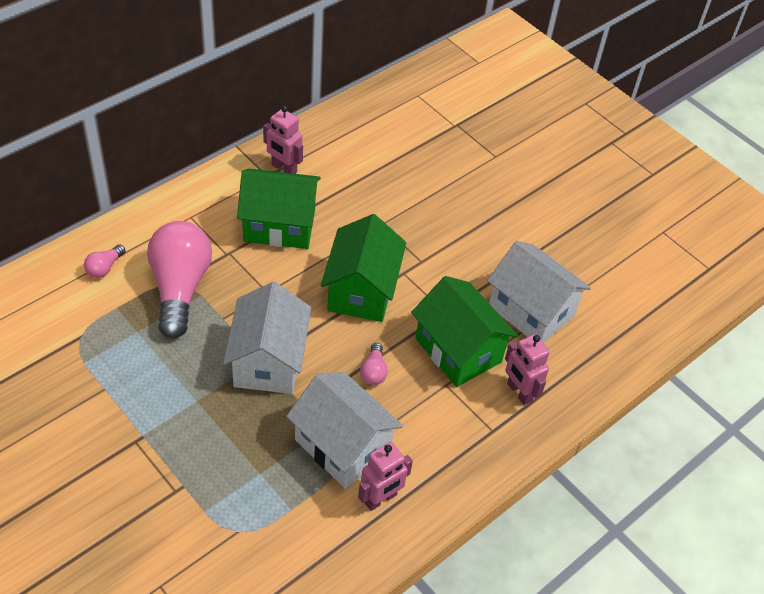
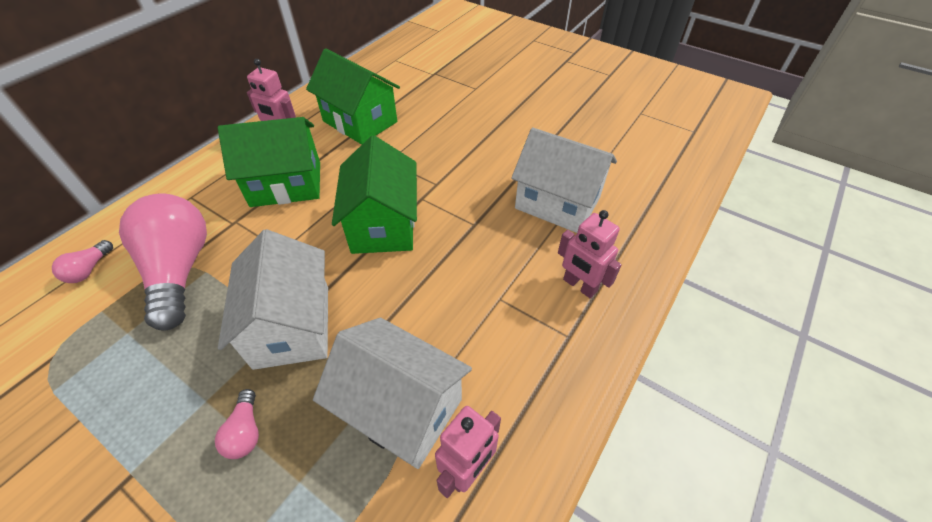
camera: 10 degrees left, 0 degrees up
pink light bulb [360,343,388,385] -> pink light bulb moved to [215,389,259,459]
green house [411,276,518,387] -> green house moved to [306,48,400,144]

